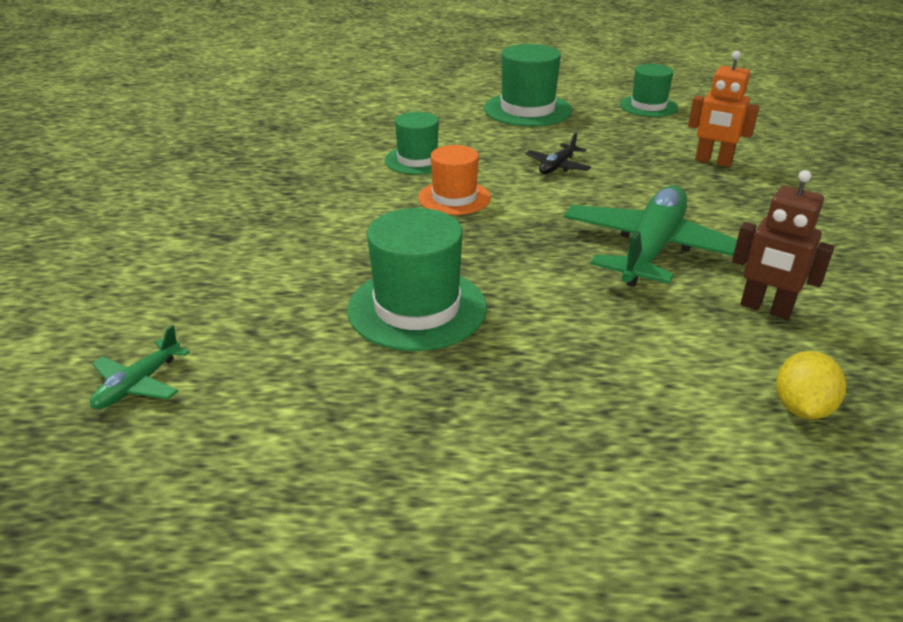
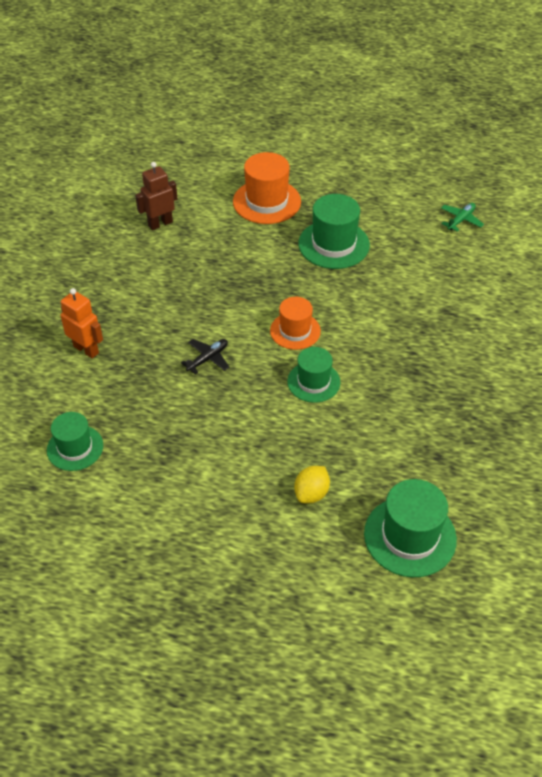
camera: 170 degrees left, 15 degrees up
green hat [484,44,572,127] -> green hat moved to [364,479,457,577]
green plane [564,185,737,287] -> none
brown robot [732,170,834,320] -> brown robot turned 75 degrees counterclockwise [135,162,177,230]
yellow lemon [776,351,846,420] -> yellow lemon moved to [294,466,330,503]
none -> orange hat [233,152,301,224]

